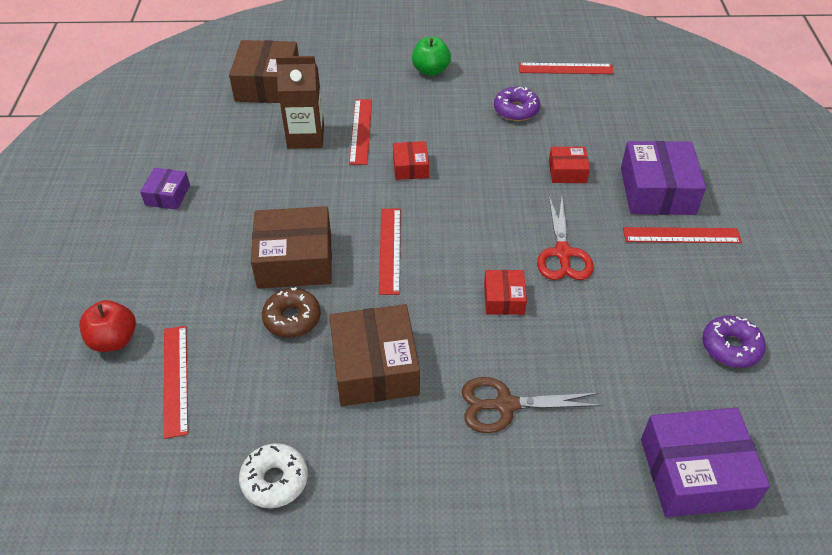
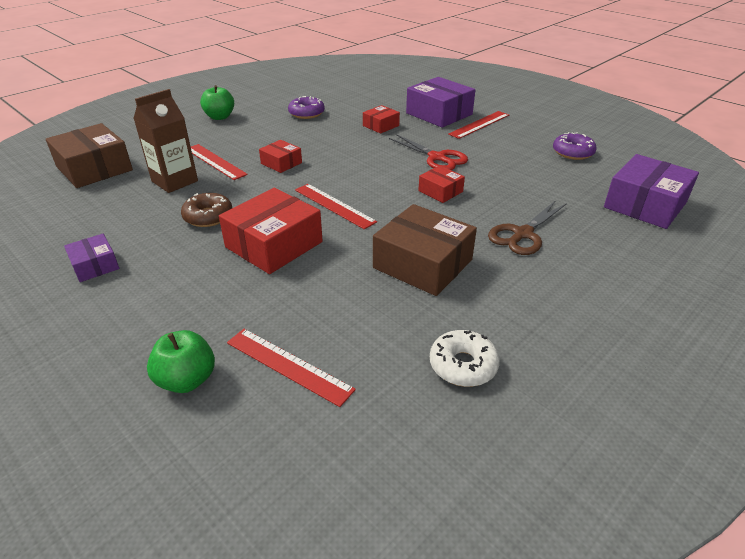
camera: 45 degrees left, 10 degrees down
red apple [79,300,136,352] -> green apple [147,330,215,393]
brown box [251,206,332,289] -> red box [219,188,323,274]
brown donut [262,287,321,338] -> brown donut moved to [181,193,232,227]
red ruler [519,63,614,74] -> none

